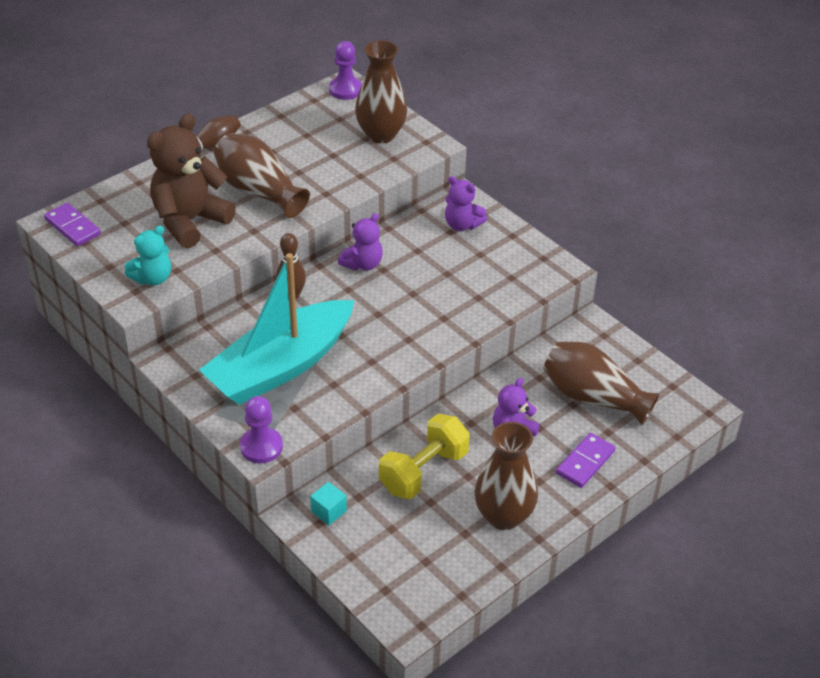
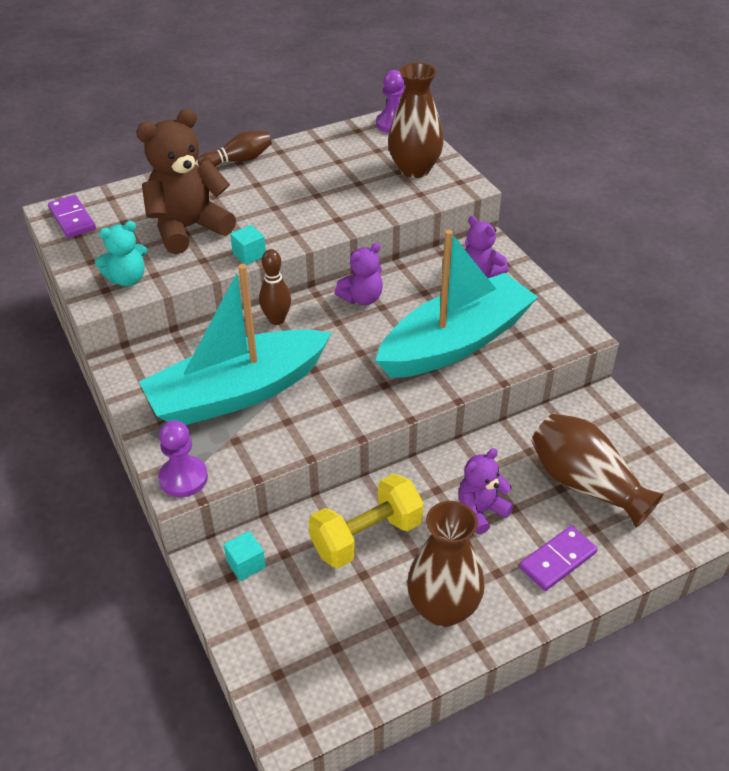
camera: 15 degrees right, 0 degrees up
brown vase [214,133,310,218] -> none
none -> turquoise cube [230,225,266,265]
none -> turquoise boat [375,230,538,378]

